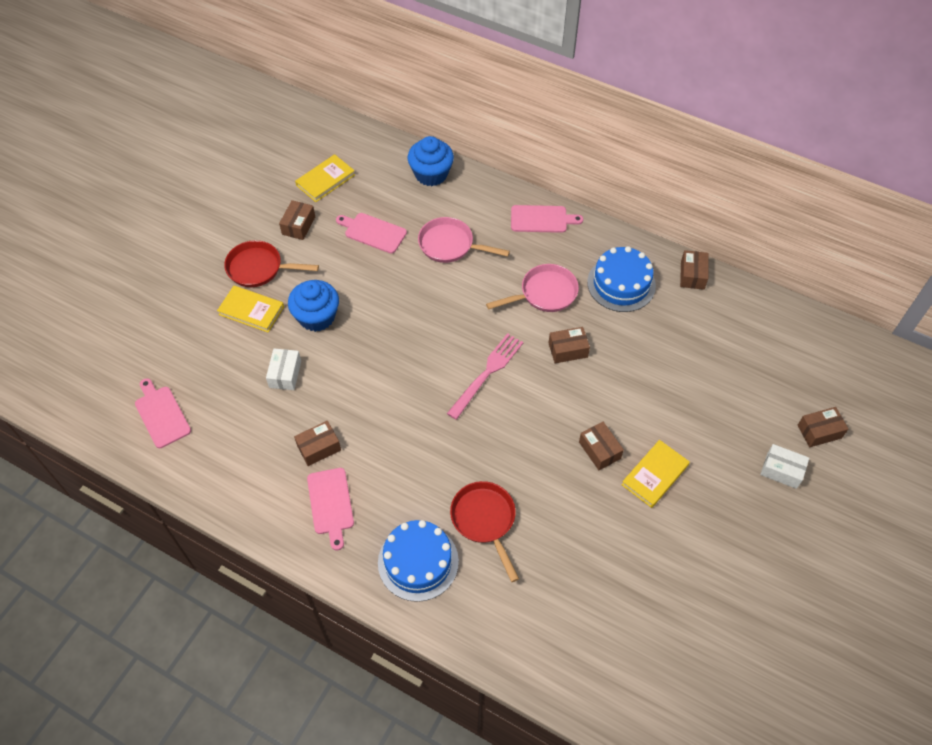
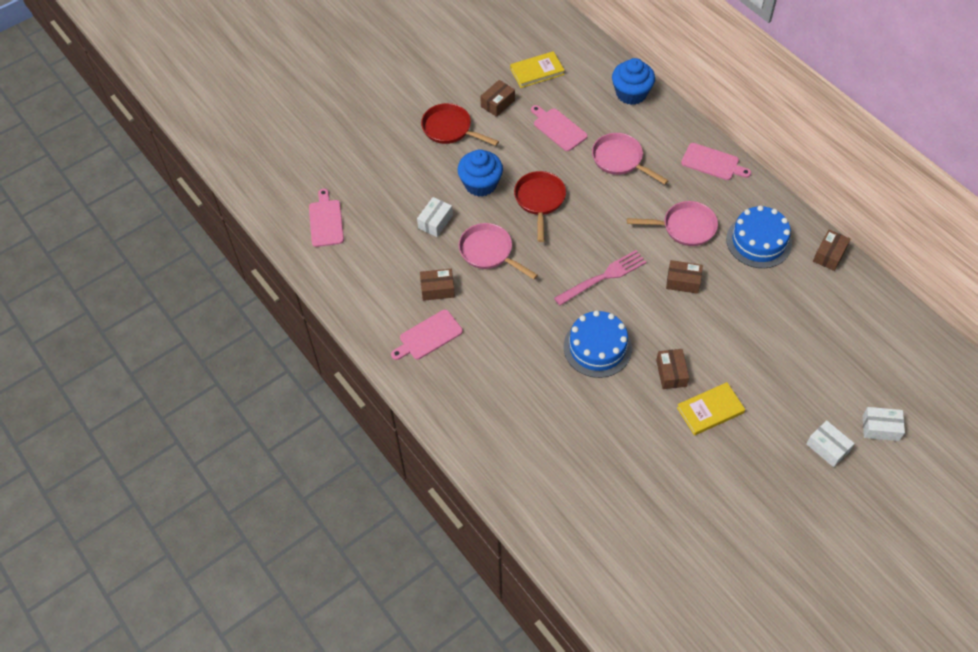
camera: 25 degrees right, 0 degrees up
yellow book [217,286,284,332] -> none
pink cutting board [307,468,354,550] -> pink cutting board turned 45 degrees clockwise [391,310,463,360]
blue cake [378,520,459,602] -> blue cake moved to [563,310,632,378]
red pan [450,481,519,582] -> red pan moved to [514,171,566,242]
brown box [797,407,848,447] -> white box [862,407,905,441]
none -> pink pan [459,223,538,279]

